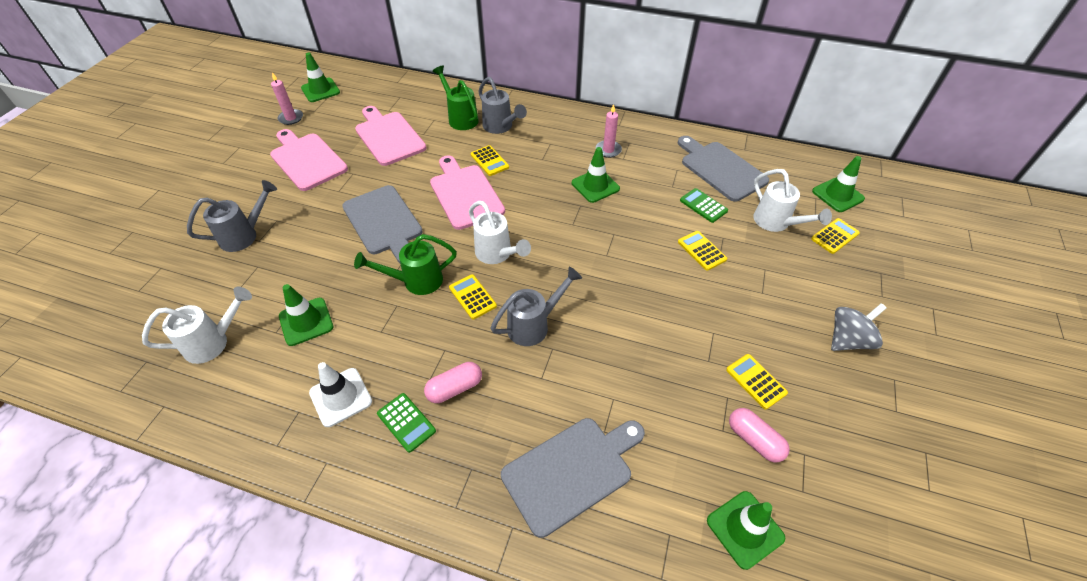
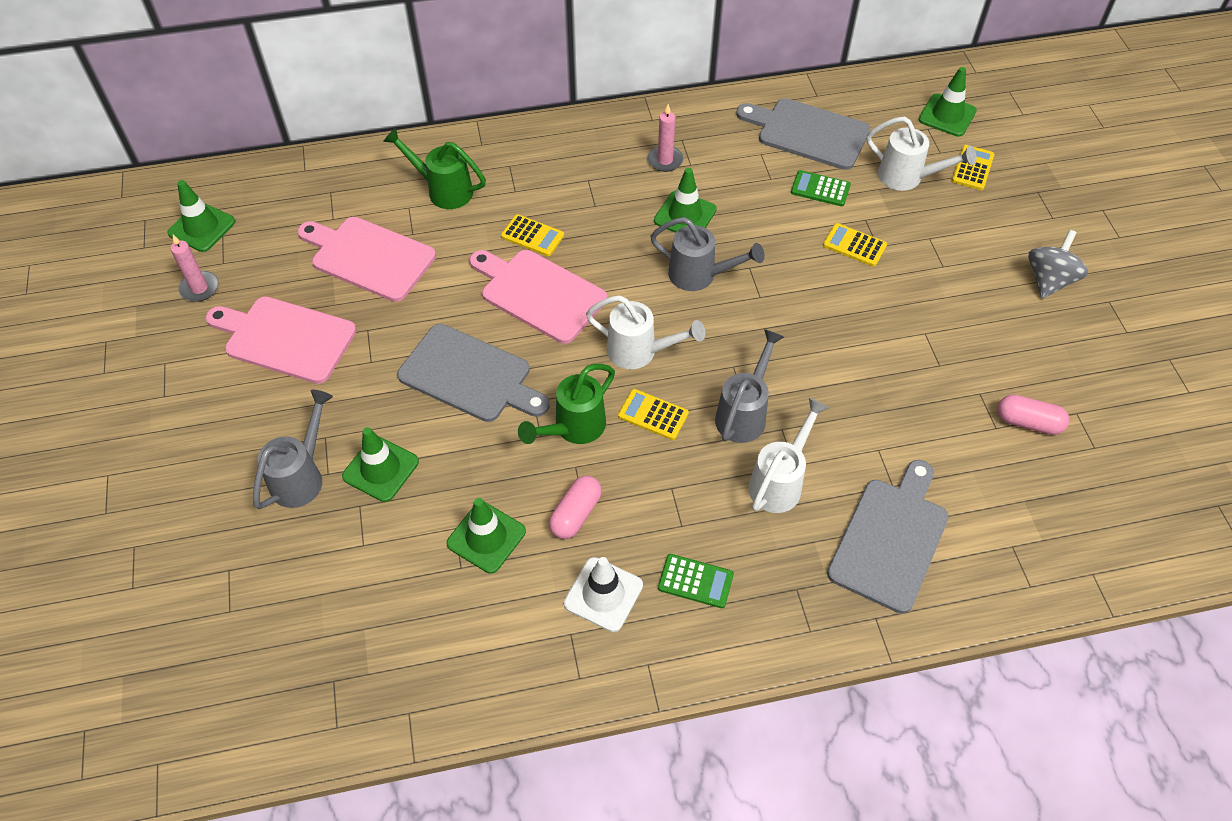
camera: 30 degrees left, 5 degrees up
white watering can [142,287,252,364] -> white watering can moved to [749,398,829,513]
pink capsule [424,362,482,403] -> pink capsule moved to [549,475,602,539]
grey watering can [478,77,527,134] -> grey watering can moved to [650,217,765,291]
green traffic cone [707,491,785,570] -> green traffic cone moved to [342,427,419,502]
yellow calculator [726,354,788,410] -> none

